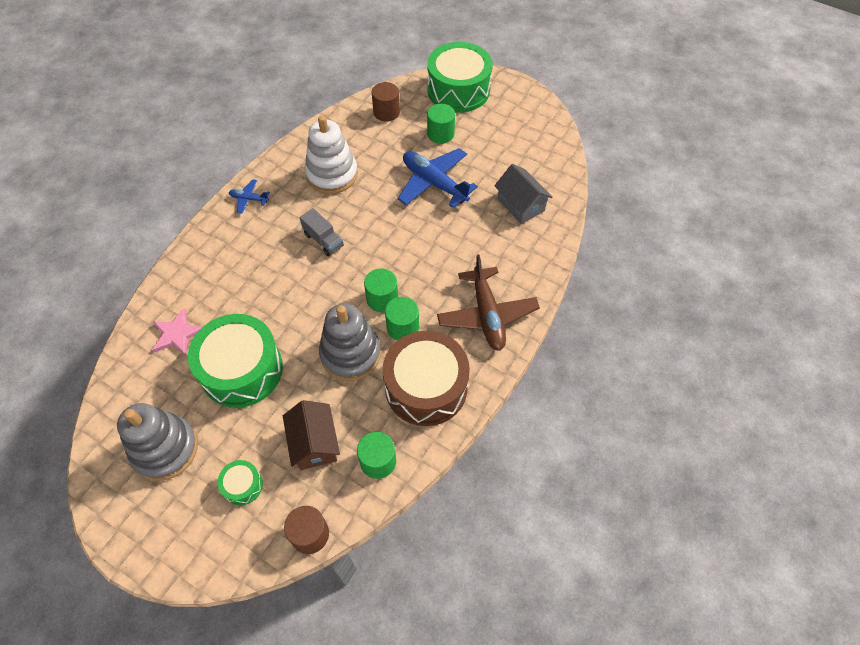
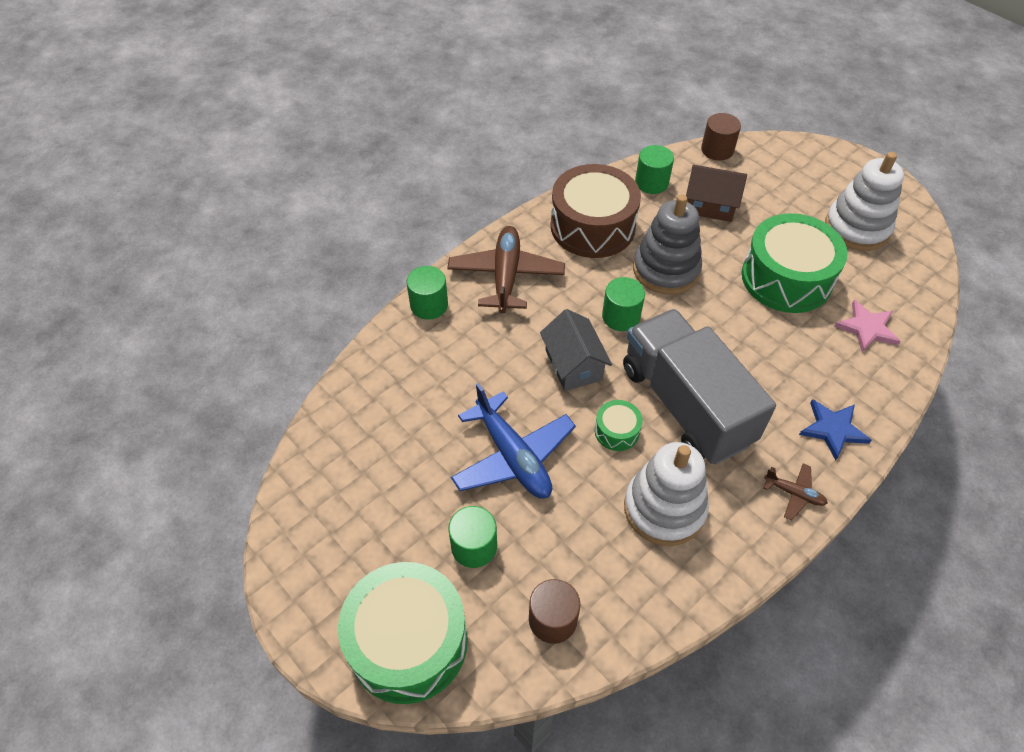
camera: 165 degrees left, 5 degrees down
grey stacking toy [117,403,198,481] -> white stacking toy [825,152,904,251]
green drum [218,460,263,505] -> green drum moved to [595,400,643,451]
blue plane [229,179,270,214] -> brown plane [764,463,828,520]
brown house [283,400,340,470] -> brown house turned 75 degrees counterclockwise [686,165,747,222]
grey truck [300,208,344,256] -> grey truck [623,309,776,465], size x2.46
green cylinder [385,297,419,340] -> green cylinder moved to [407,266,448,320]
grey house [494,164,553,224] -> grey house moved to [540,309,612,391]
none -> blue star [799,399,871,460]

